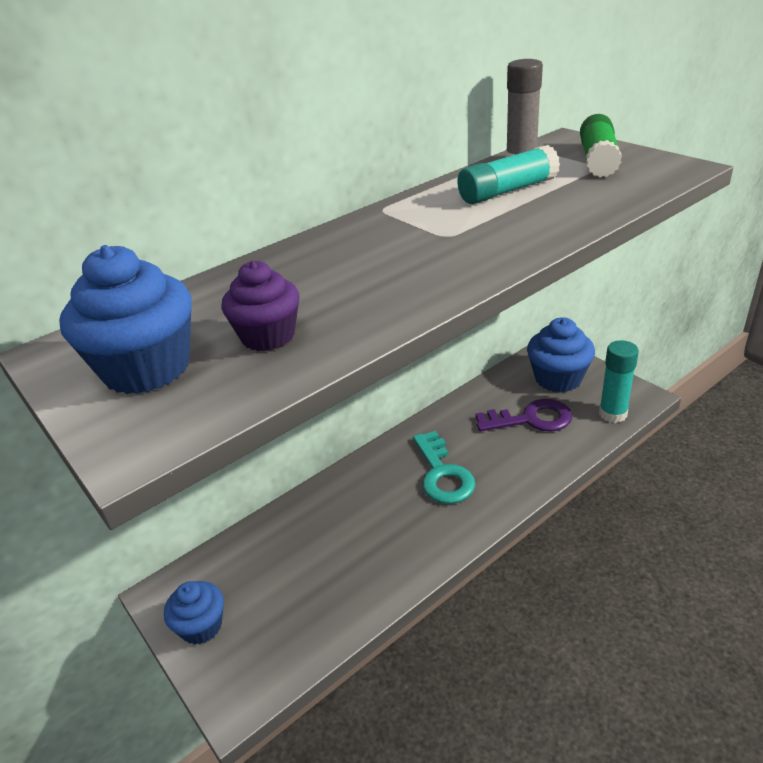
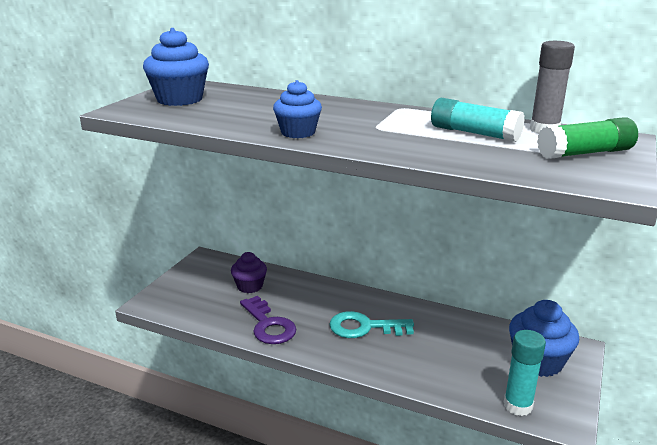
camera: 60 degrees right, 10 degrees down
blue cupcake [164,581,224,645] -> blue cupcake moved to [273,80,322,138]
purple cupcake [221,261,299,351] -> purple cupcake moved to [231,252,267,293]
turquoise key [413,431,475,504] -> turquoise key turned 45 degrees clockwise [329,311,414,338]
purple key [475,399,572,431] -> purple key moved to [240,296,296,344]

